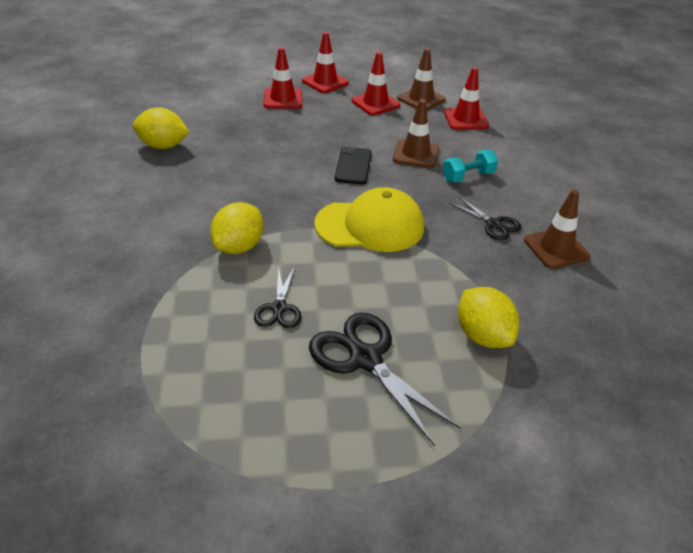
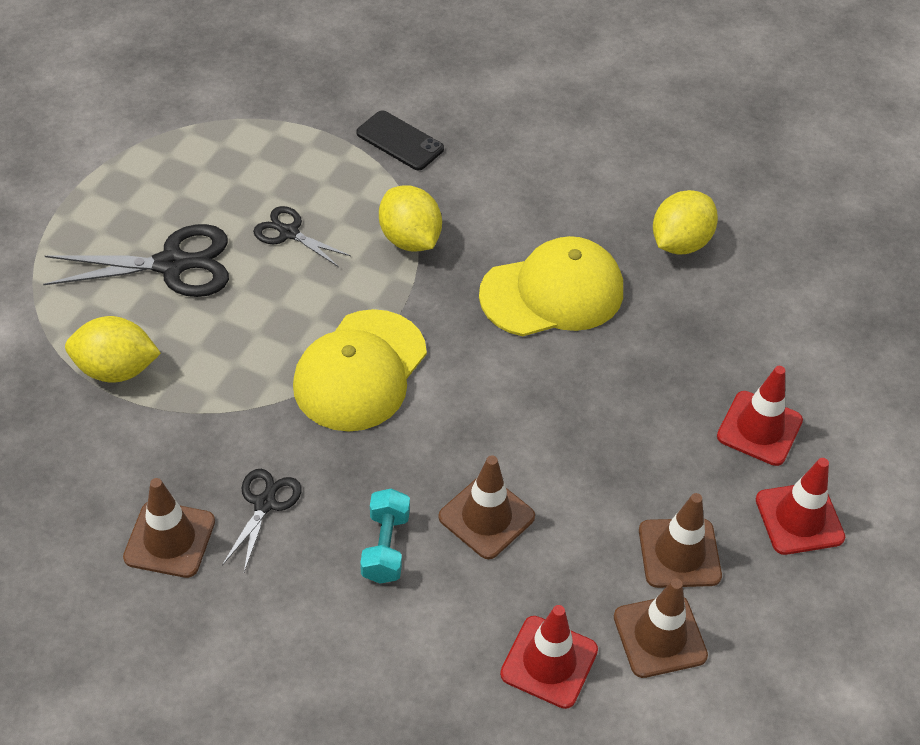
camera: 120 degrees right, 10 degrees up
black phone [335,146,372,184] -> black phone moved to [357,111,444,170]
red traffic cone [352,52,400,115] -> brown traffic cone [639,493,722,588]
black scissors [450,197,521,240] -> black scissors turned 120 degrees clockwise [222,469,302,572]
none -> yellow cap [479,236,623,336]

